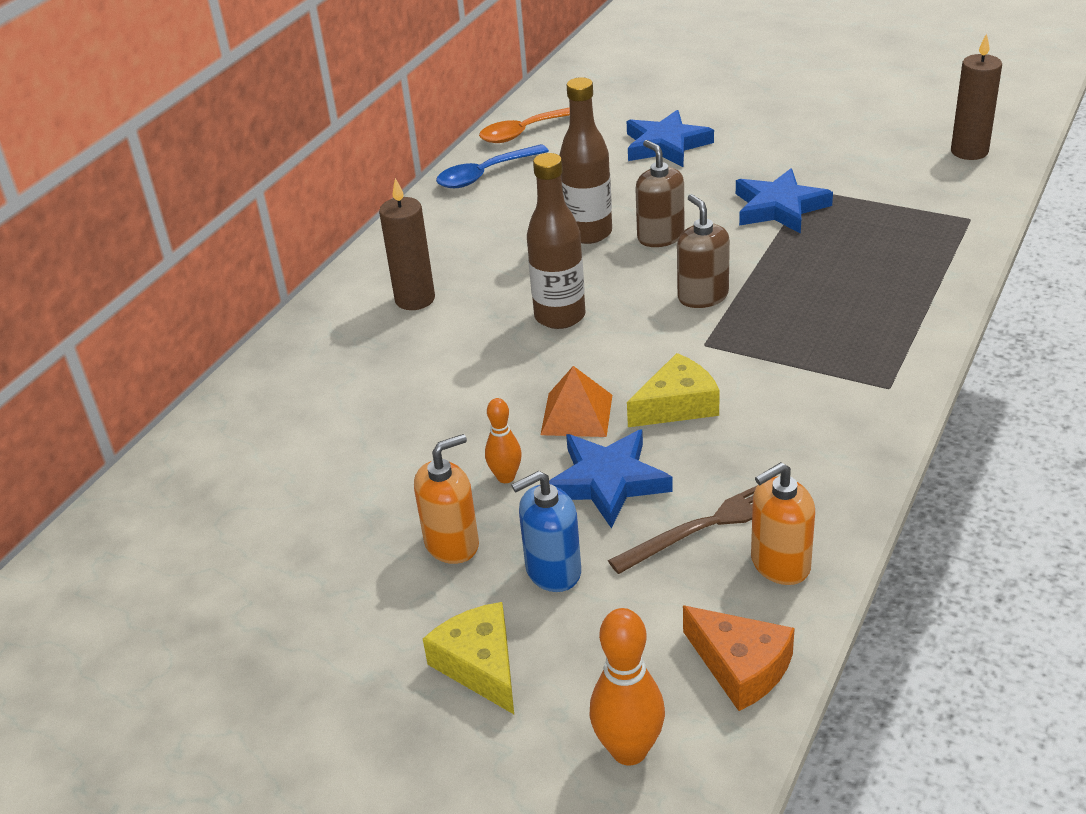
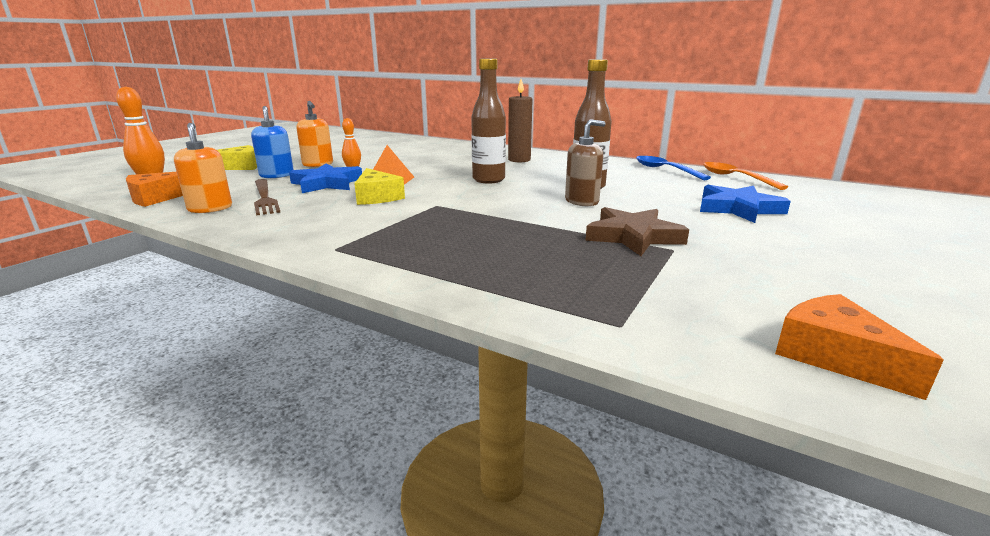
camera: 90 degrees right, 15 degrees down
brown soap dispenser [677,194,730,308] -> none
blue star [736,168,833,234] -> brown star [585,207,689,256]
brown candle [951,33,1002,160] -> orange cheese [775,294,944,400]

